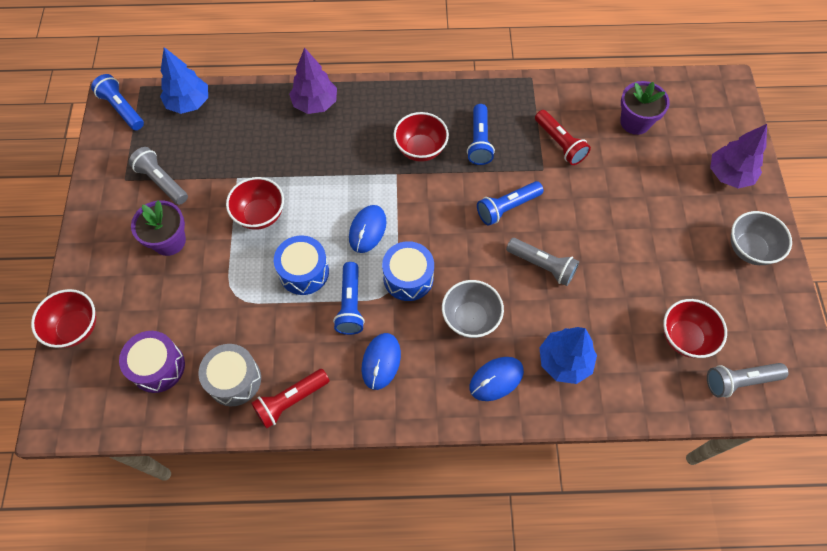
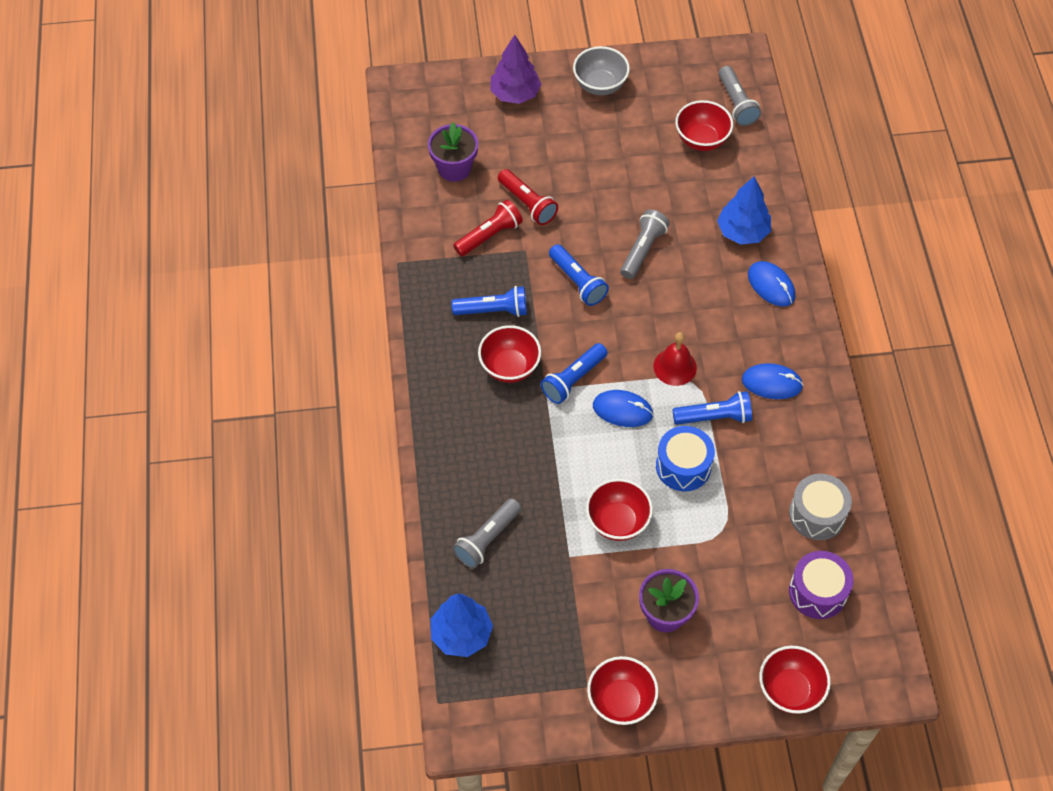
camera: 95 degrees left, 5 degrees down
blue flashlight [91,74,144,130] -> blue flashlight moved to [541,343,608,404]
grey flashlight [129,147,188,205] -> grey flashlight moved to [453,498,521,569]
red flashlight [251,369,330,429] -> red flashlight moved to [498,169,558,225]
purple tree [289,47,337,114] -> none
blue drum [382,241,434,301] -> red bell [654,332,697,386]
grey bowl [442,280,504,338] -> none
none -> red bowl [587,656,659,725]

